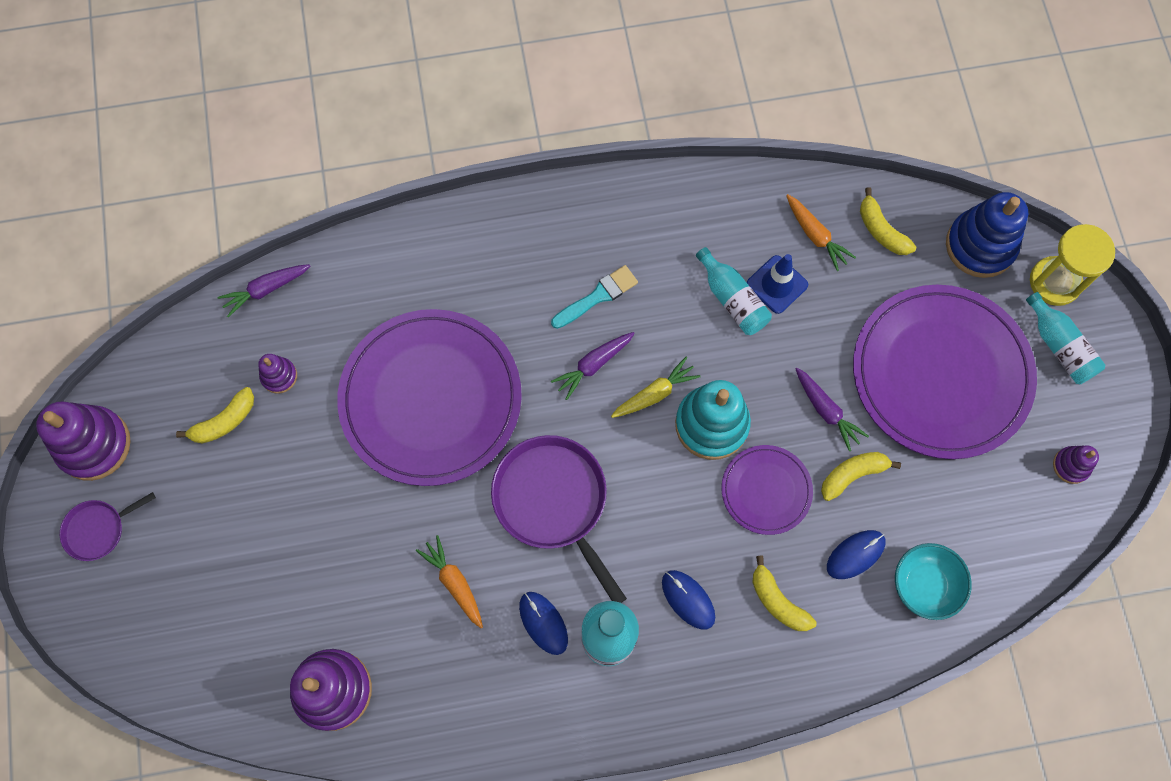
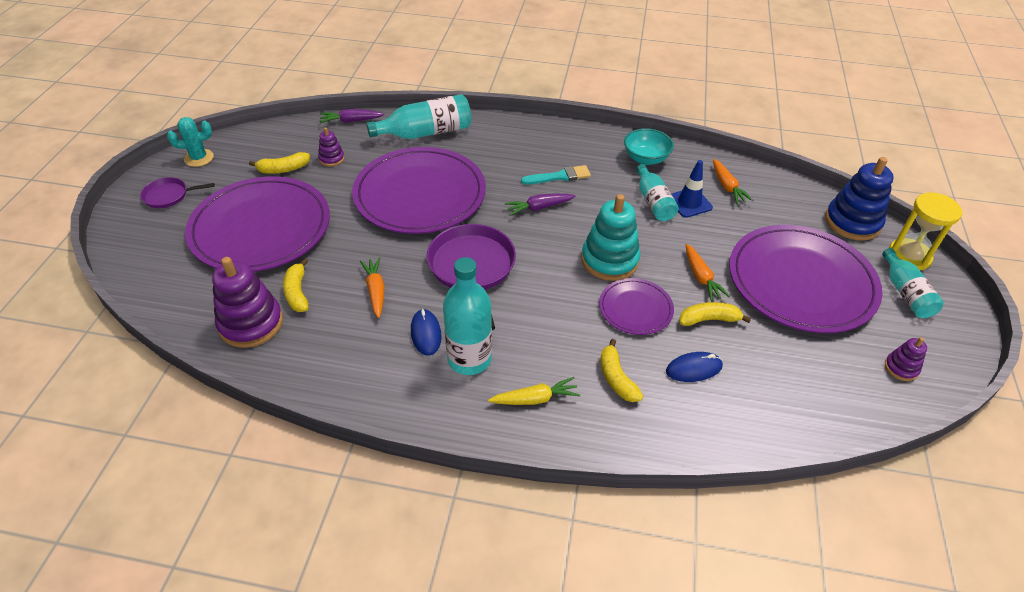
camera: 20 degrees right, 25 degrees down
purple stacking toy [36,402,131,481] -> turquoise cactus [167,117,214,167]
yellow carrot [611,357,700,418] -> yellow carrot moved to [488,377,580,405]
blue mouse [662,570,715,629] -> none
purple carrot [796,368,869,451] -> orange carrot [686,244,730,301]
yellow banana [860,187,916,255] -> yellow banana moved to [283,259,309,312]
turquoise bowl [895,543,972,620] -> turquoise bowl moved to [624,128,674,165]
none -> purple plate [185,176,330,272]
none -> turquoise bottle [366,94,471,139]

